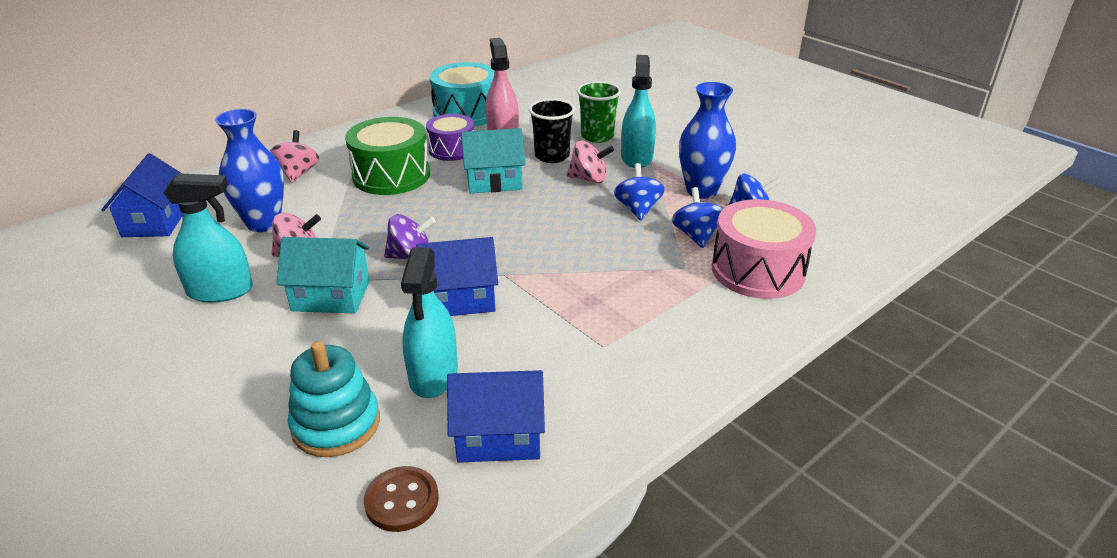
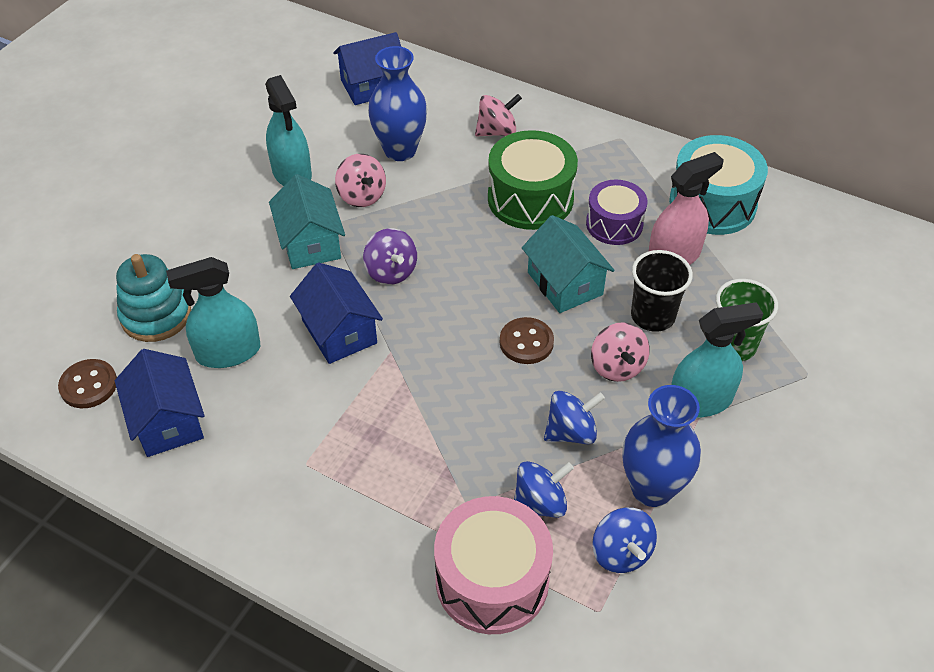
camera: 70 degrees right, 15 degrees up
none -> brown button [500,317,554,364]

